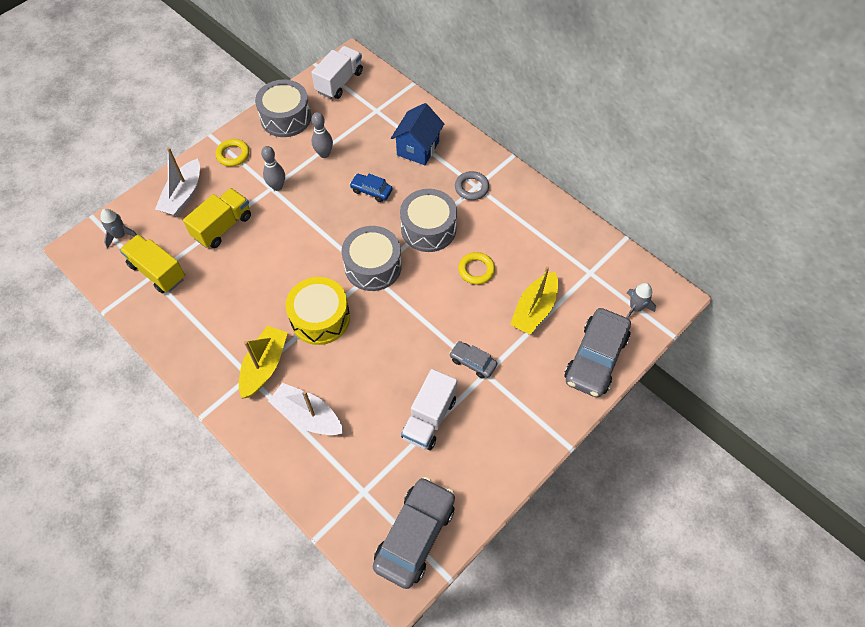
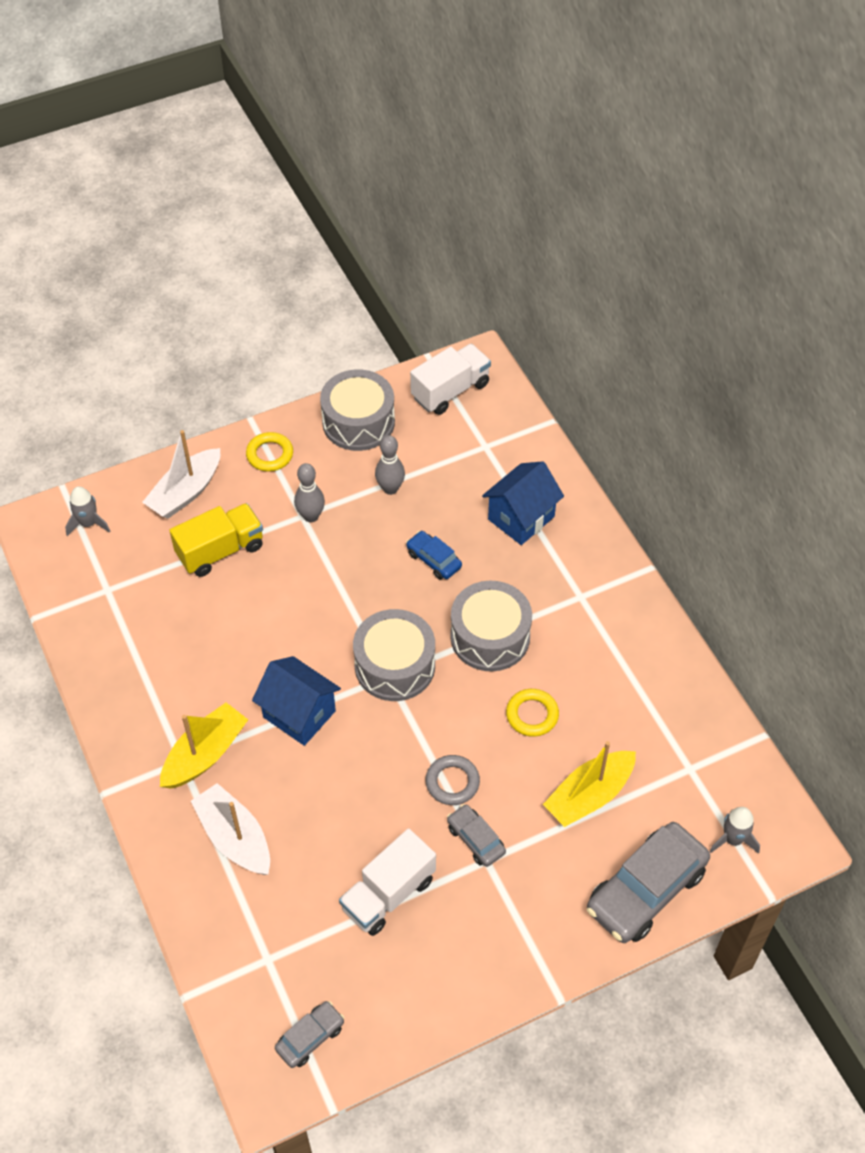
camera: 20 degrees right, 5 degrees down
yellow truck [120,234,185,294] -> none
yellow drum [285,277,350,345] -> blue house [252,656,341,746]
grey car [373,477,455,589] -> grey car [275,1001,345,1068], size x0.51
grey ring [455,171,489,200] -> grey ring moved to [425,755,480,805]

